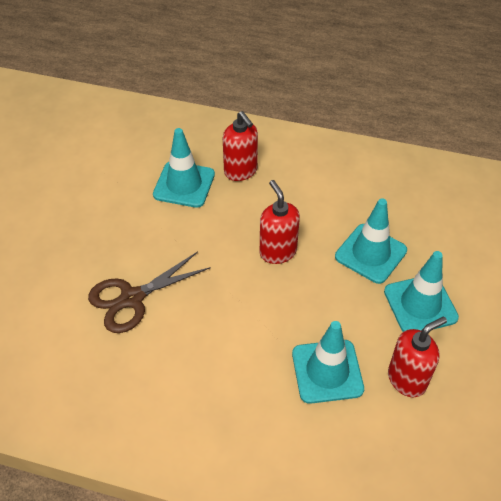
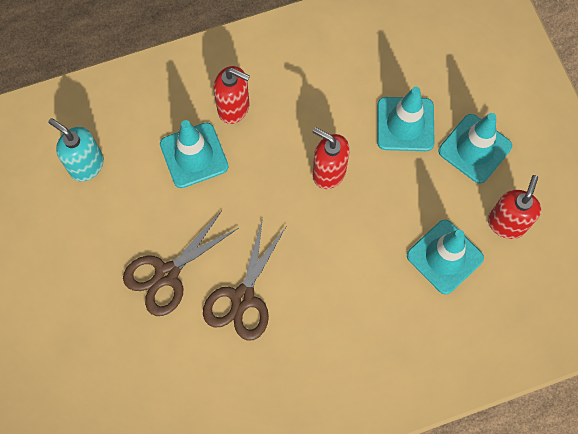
camera: 35 degrees left, 20 degrees up
none -> turquoise soap dispenser [48,118,104,181]
none -> brown scissors [123,211,239,316]

